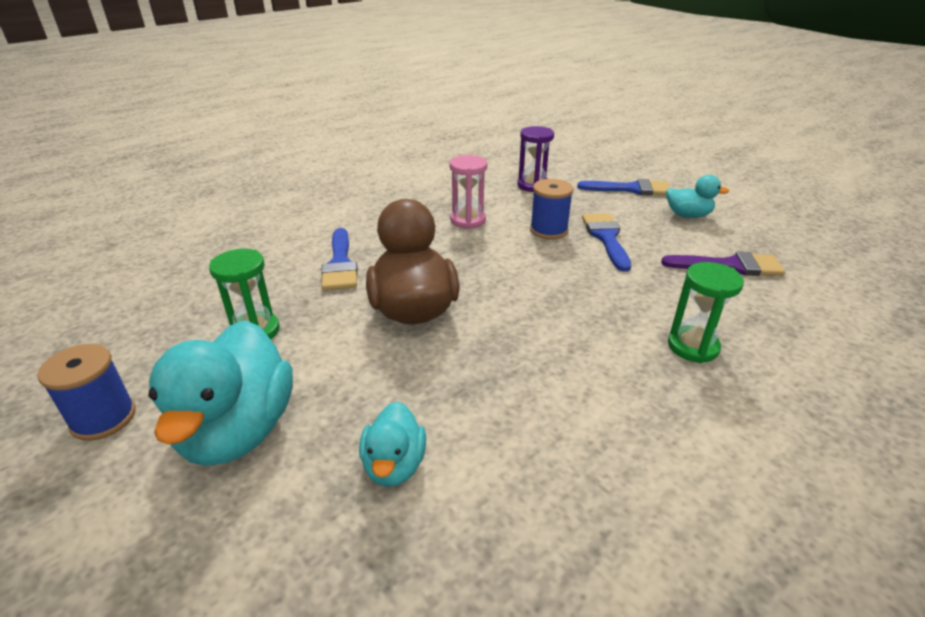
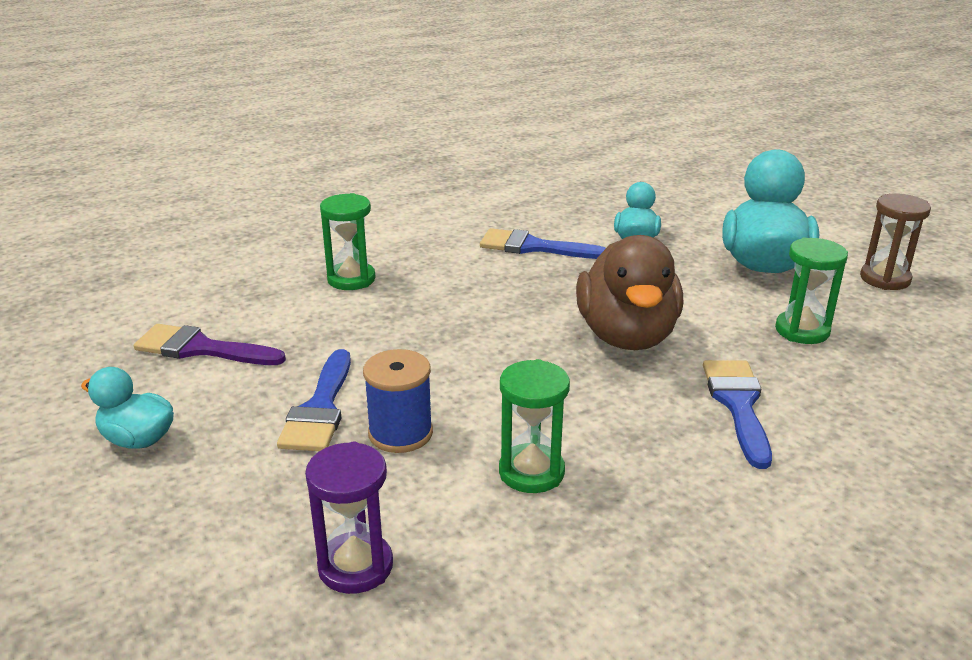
camera: 170 degrees left, 5 degrees down
blue spool [38,344,136,441] -> brown hourglass [860,194,931,290]
pink hourglass [450,155,487,229] -> green hourglass [499,359,570,493]
blue brush [577,179,671,196] -> blue brush moved to [480,228,606,259]

